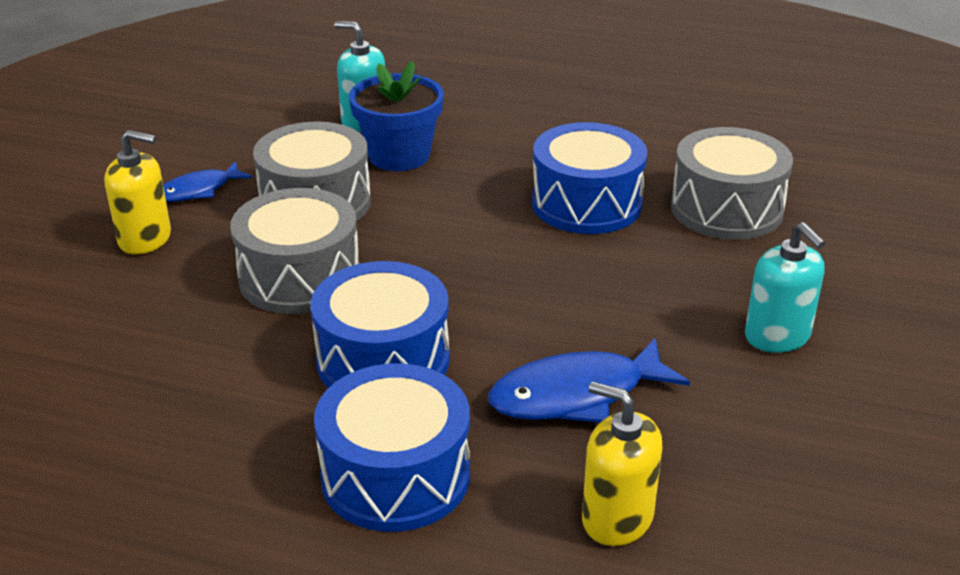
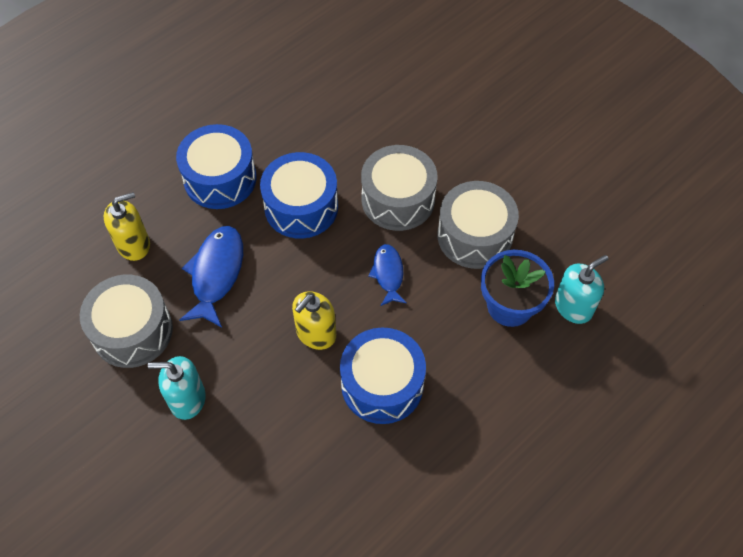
camera: 120 degrees right, 25 degrees up
yellow soap dispenser [104,130,171,254] -> yellow soap dispenser moved to [292,291,336,350]
blue fish [163,161,253,202] -> blue fish moved to [368,244,407,306]
grey drum [671,127,793,240] -> grey drum moved to [80,275,173,368]

